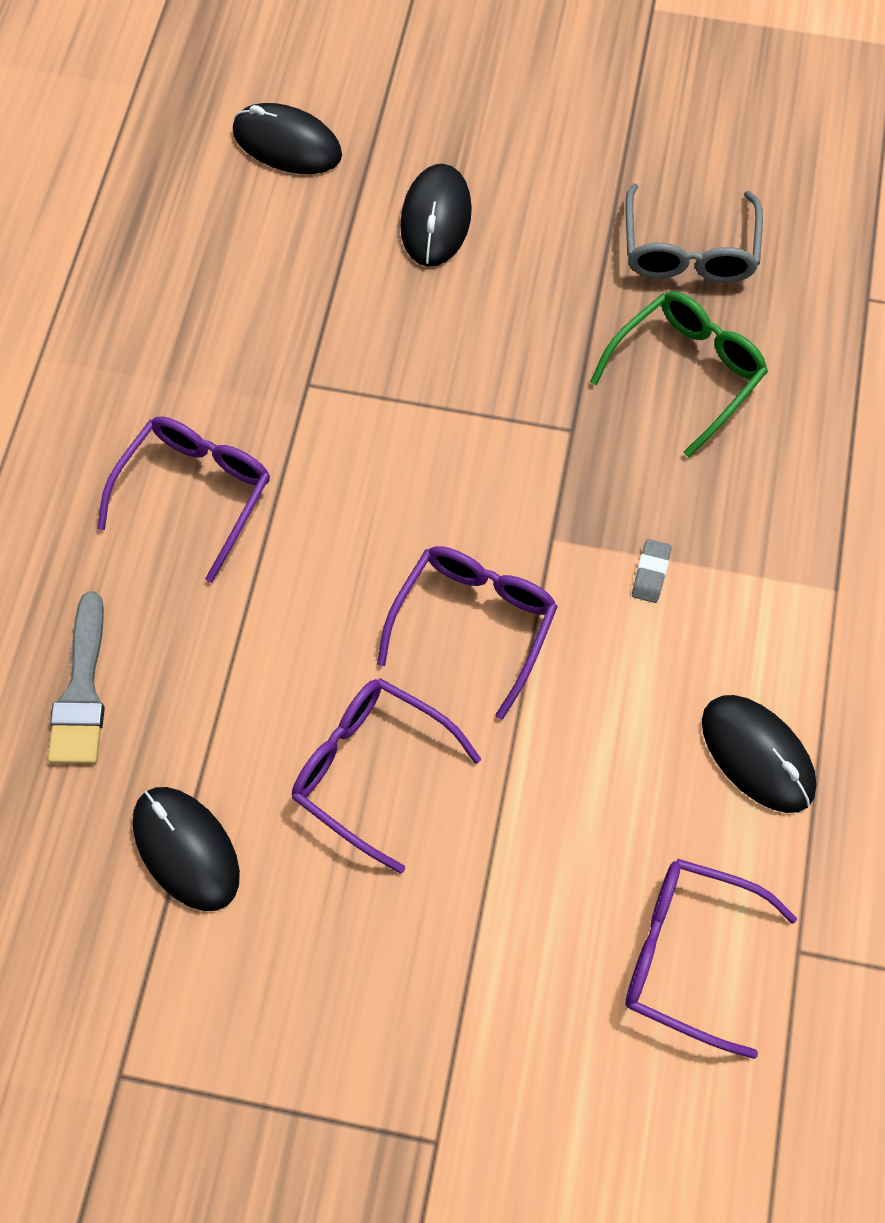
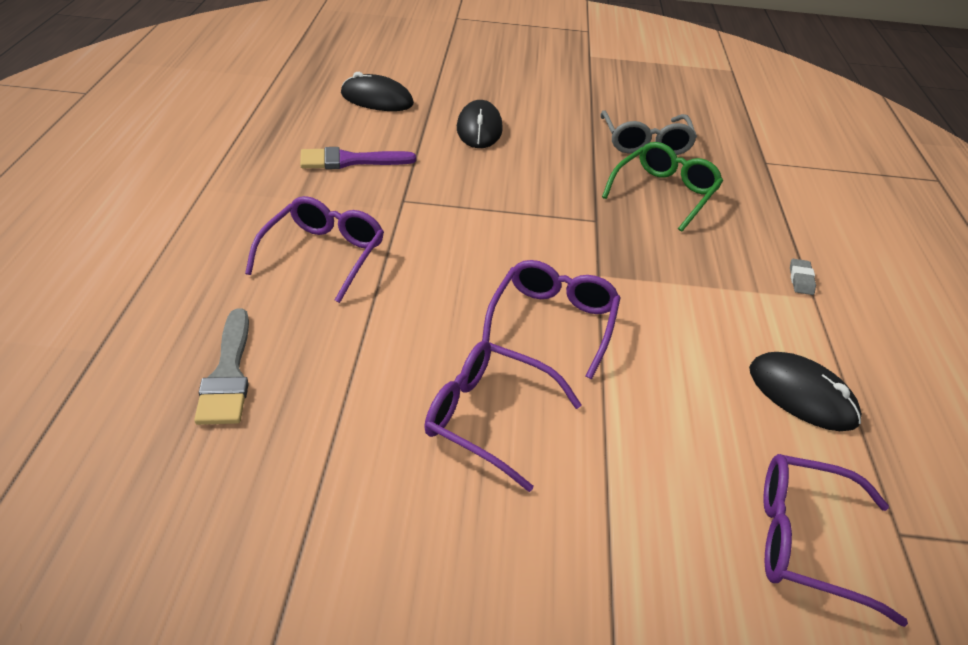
camera: 10 degrees left, 25 degrees down
black mouse [133,787,240,911] -> none
grey eraser [632,539,671,603] -> grey eraser moved to [790,259,816,295]
none -> purple brush [300,147,416,169]

